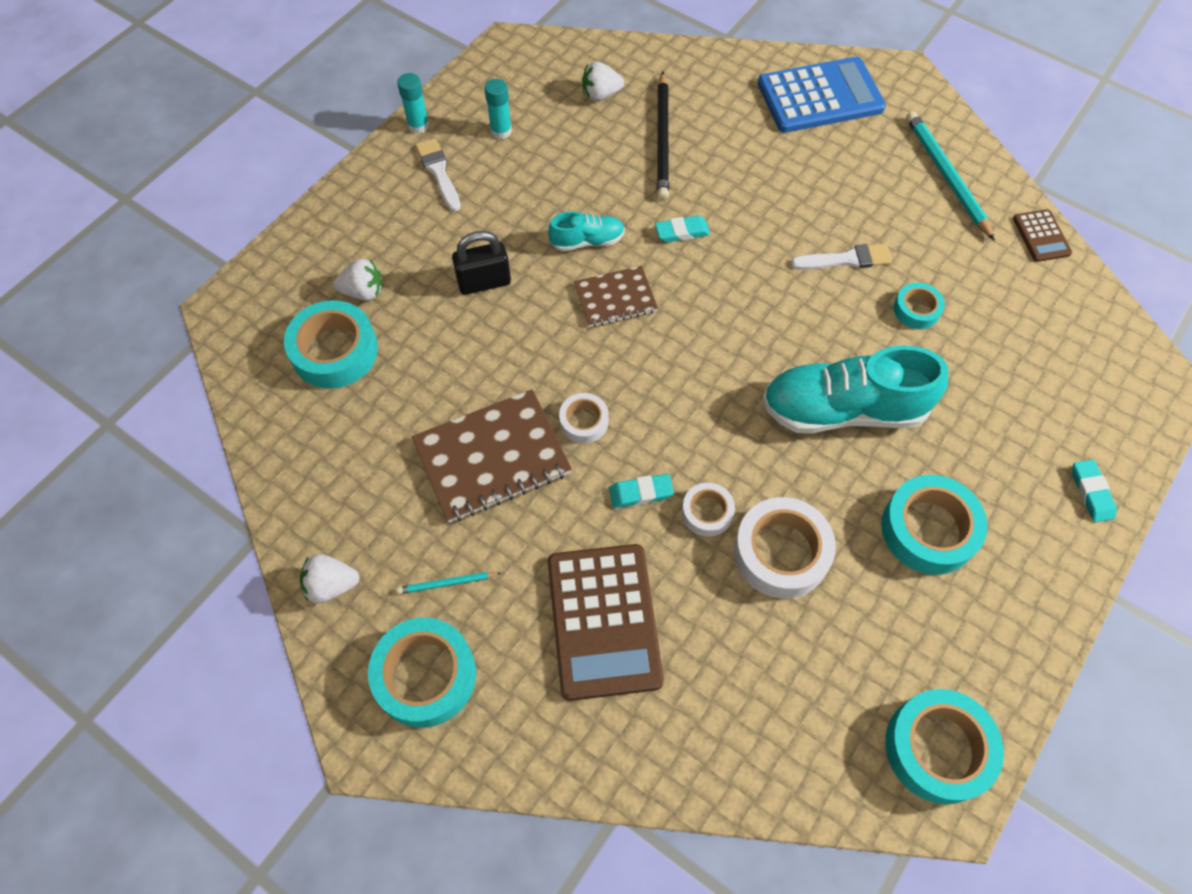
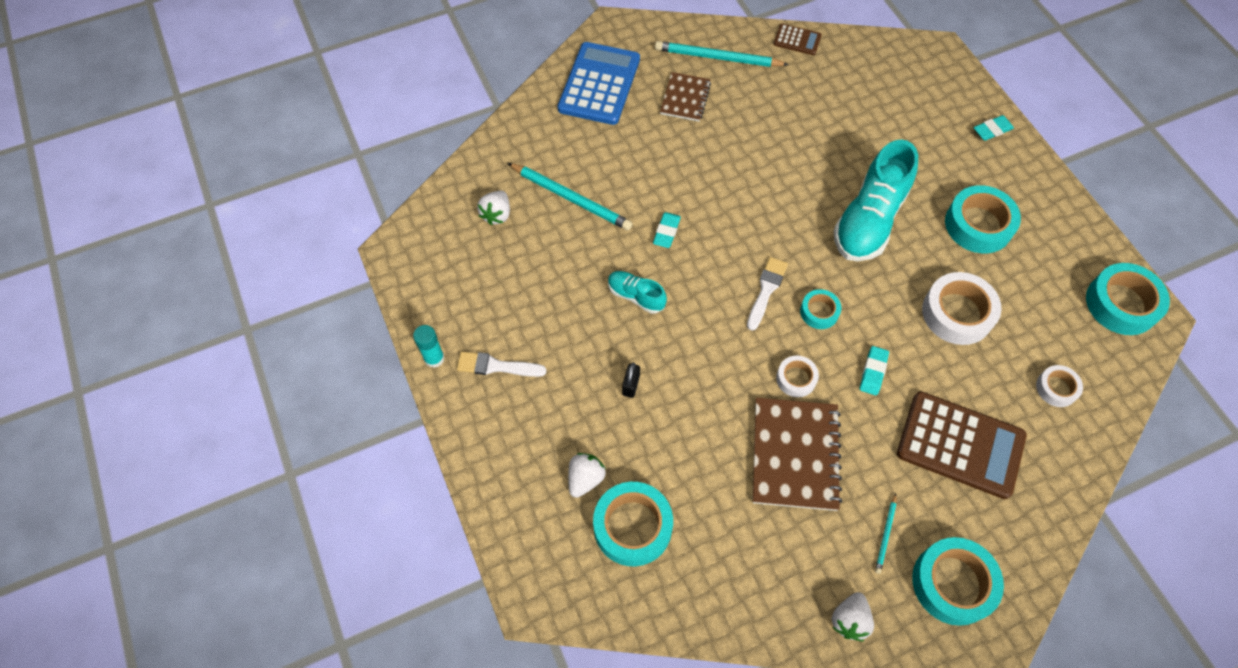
camera: 60 degrees left, 0 degrees up
black padlock [452,231,511,295] -> black padlock [622,363,640,398], size x0.59
turquoise glue stick [484,79,512,139] -> none
turquoise shoe [548,211,625,251] -> turquoise shoe turned 75 degrees counterclockwise [608,271,667,314]
brown notebook [574,266,658,327] -> brown notebook moved to [660,72,711,122]
black pencil [657,72,669,201] -> turquoise pencil [508,163,633,230]
white tape [682,483,735,537] -> white tape moved to [1036,365,1083,407]
white brush [791,244,892,270] -> white brush moved to [747,257,788,330]
turquoise tape [893,283,945,329] -> turquoise tape moved to [800,289,842,329]
turquoise eraser [1072,459,1117,522] -> turquoise eraser turned 45 degrees counterclockwise [974,115,1014,141]

